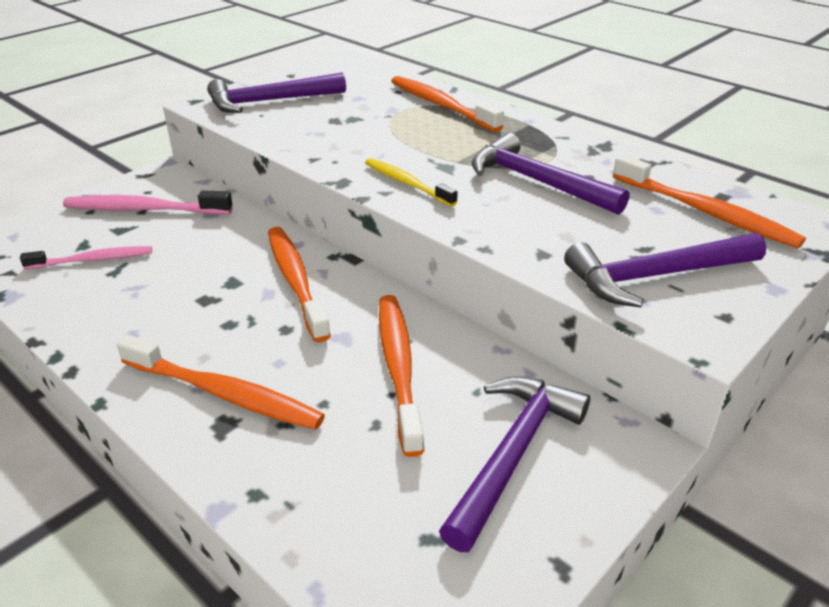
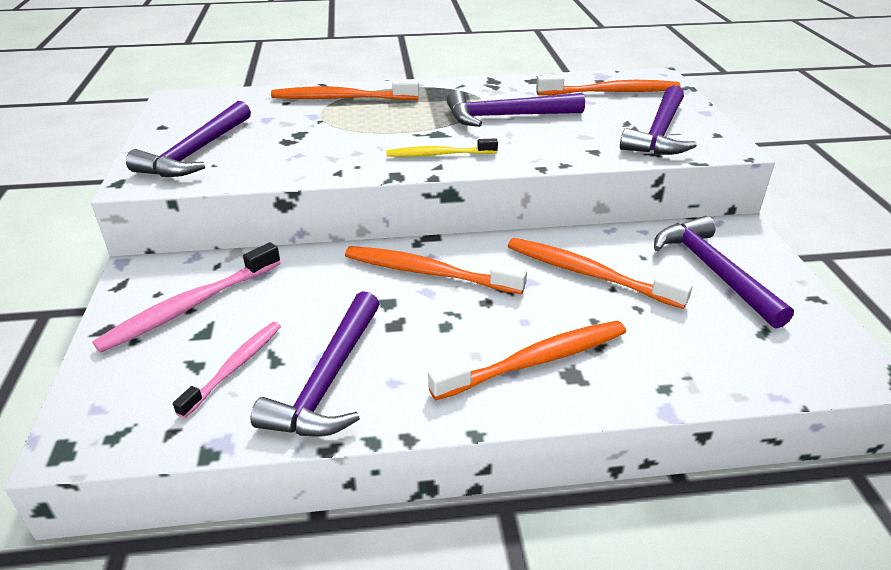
camera: 50 degrees left, 0 degrees up
none -> purple hammer [251,291,379,437]

